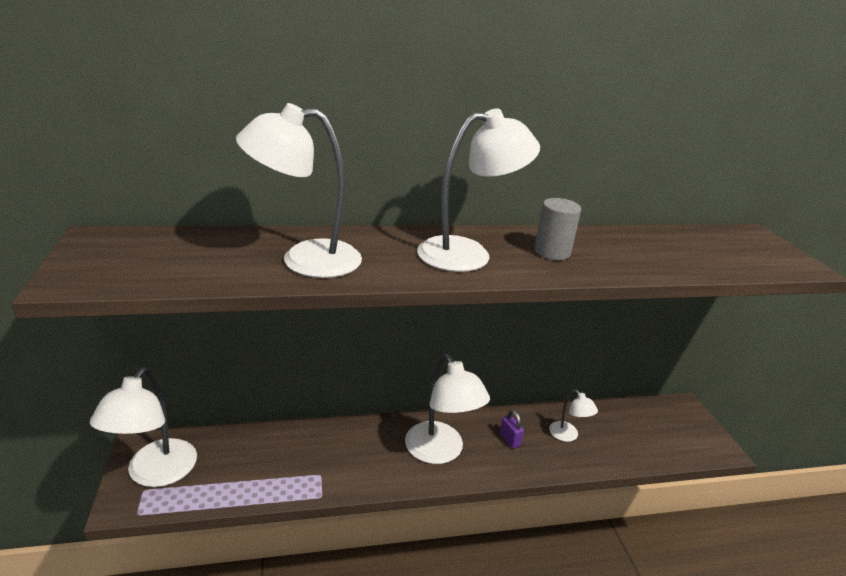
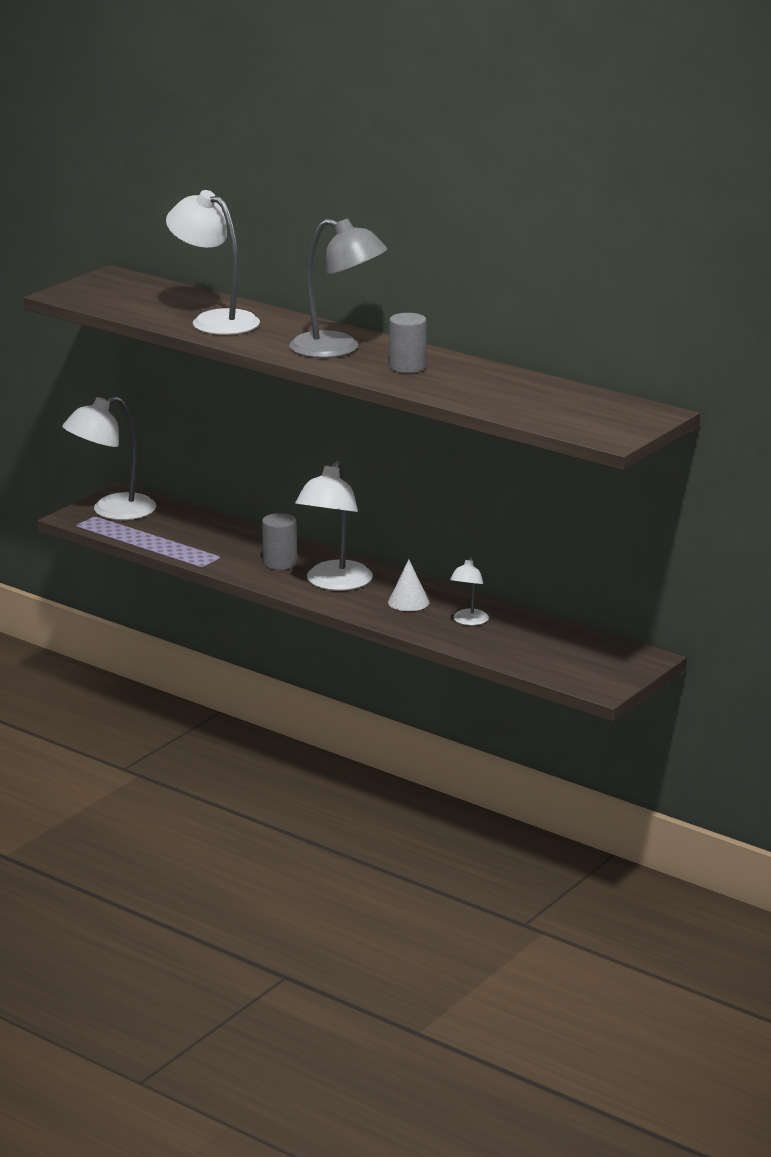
camera: 50 degrees right, 5 degrees down
white lamp [417,108,540,272] -> grey lamp [289,218,388,358]
purple padlock [500,410,524,449] -> white cone [388,560,429,611]
none -> grey cylinder [262,513,297,570]

